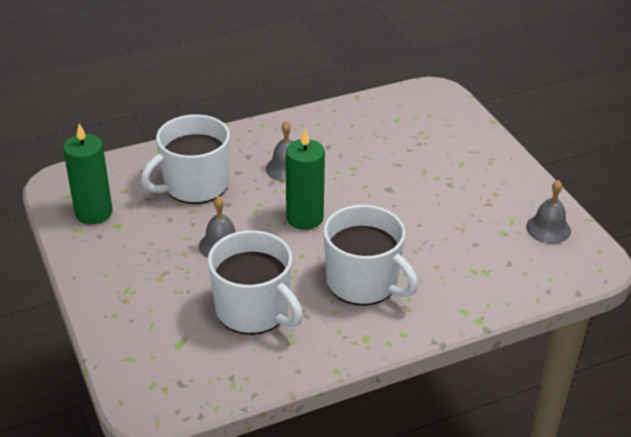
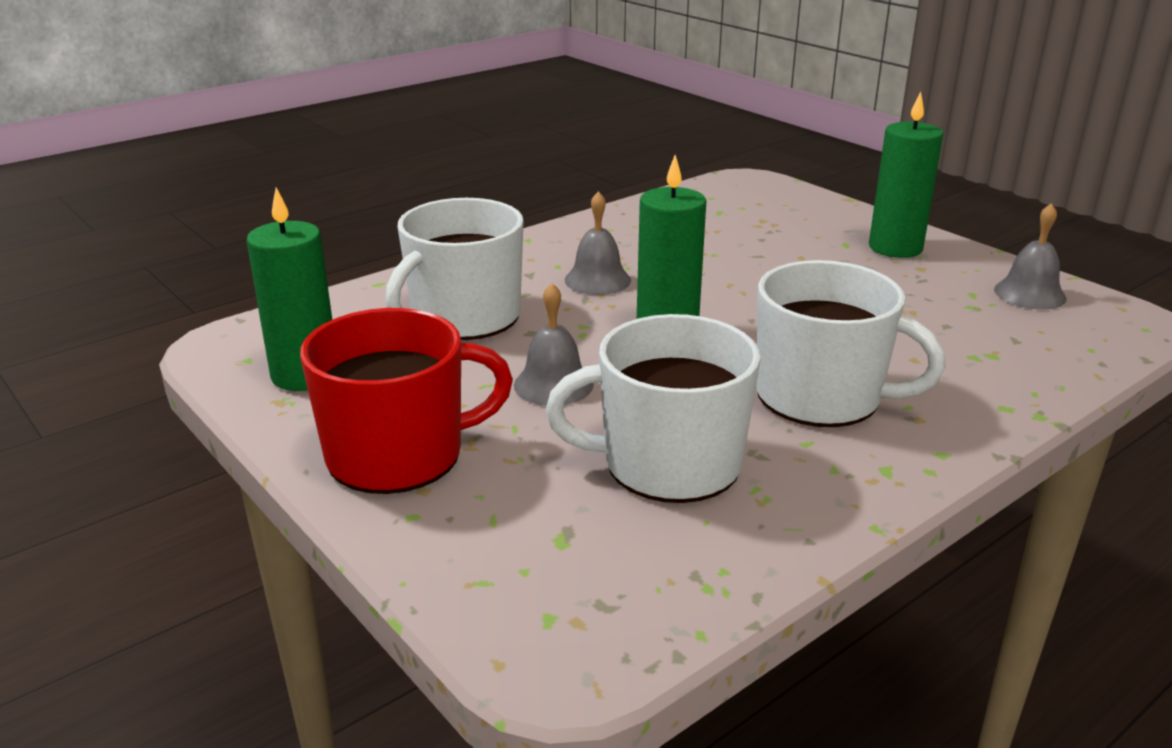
camera: 15 degrees left, 10 degrees down
white mug [208,230,303,335] -> white mug turned 150 degrees clockwise [546,314,761,503]
none -> red mug [300,308,513,494]
none -> green candle [869,92,943,258]

